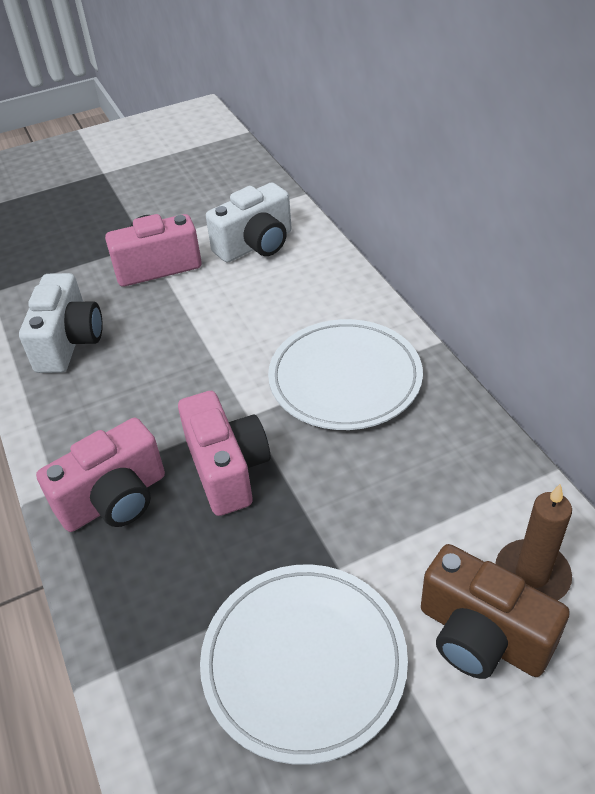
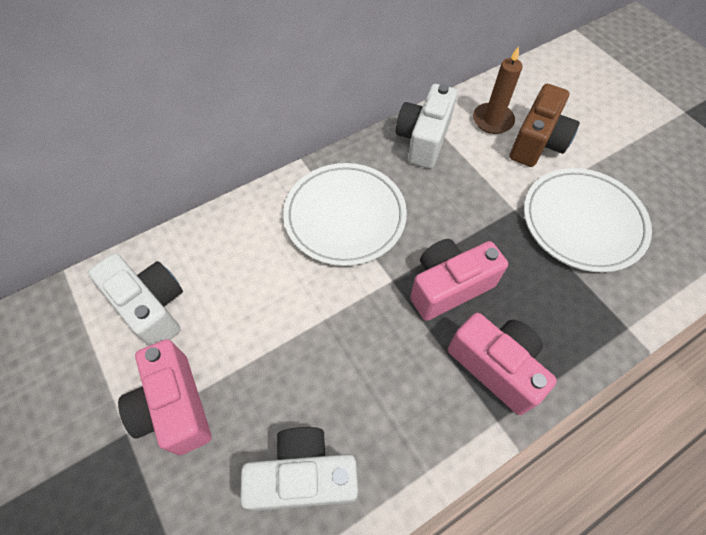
camera: 100 degrees left, 15 degrees up
none -> white camera [396,84,457,168]

